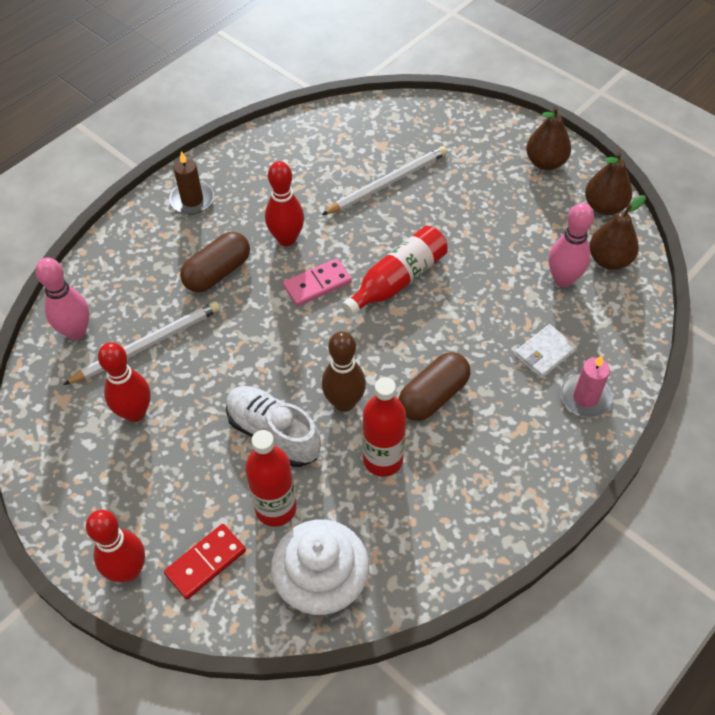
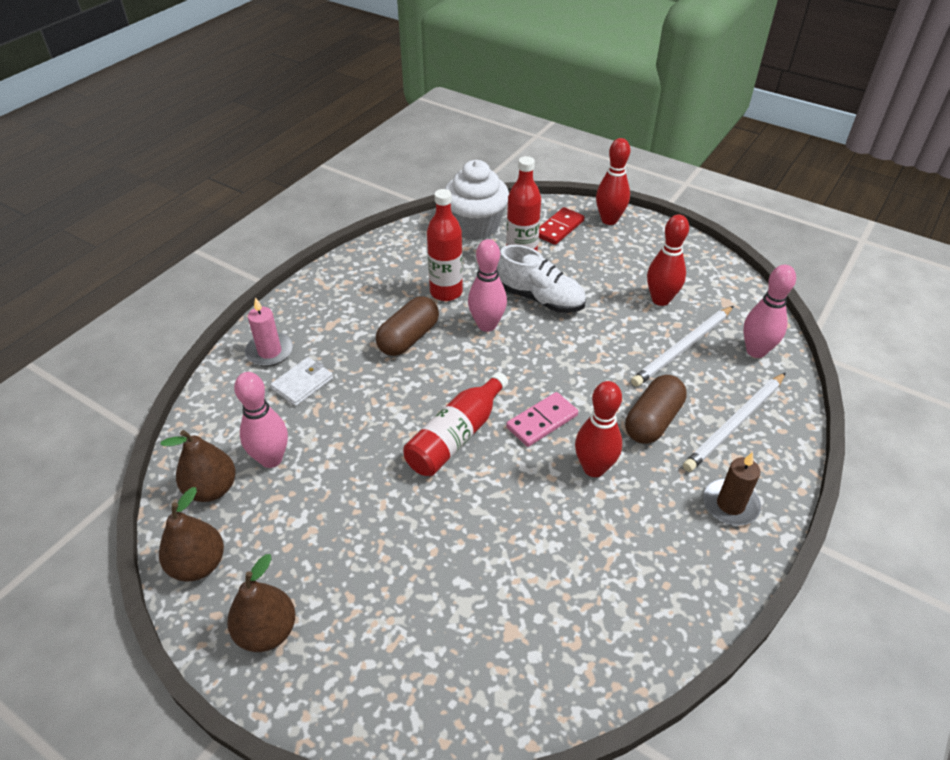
camera: 170 degrees right, 10 degrees down
white pencil [322,146,447,215] -> white pencil moved to [683,373,786,472]
brown bowling pin [322,331,366,412] -> pink bowling pin [468,239,507,332]

